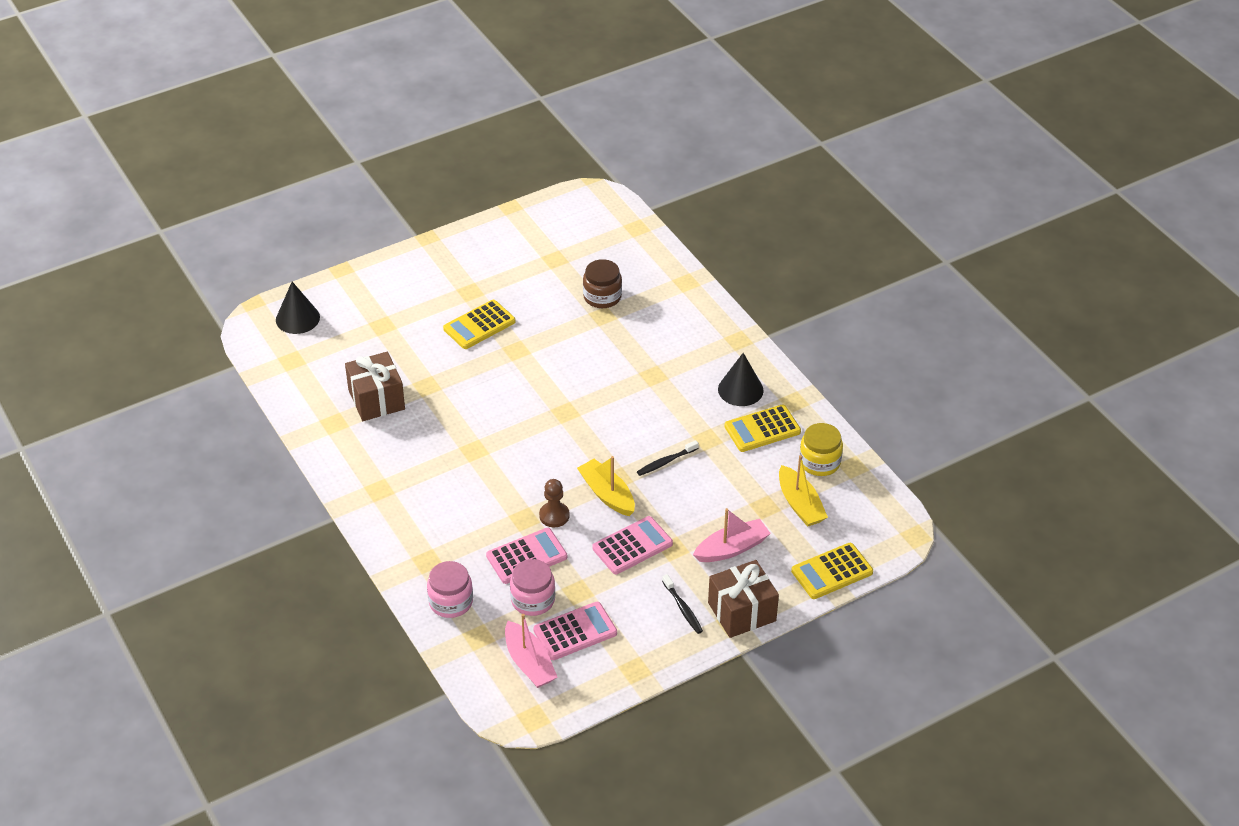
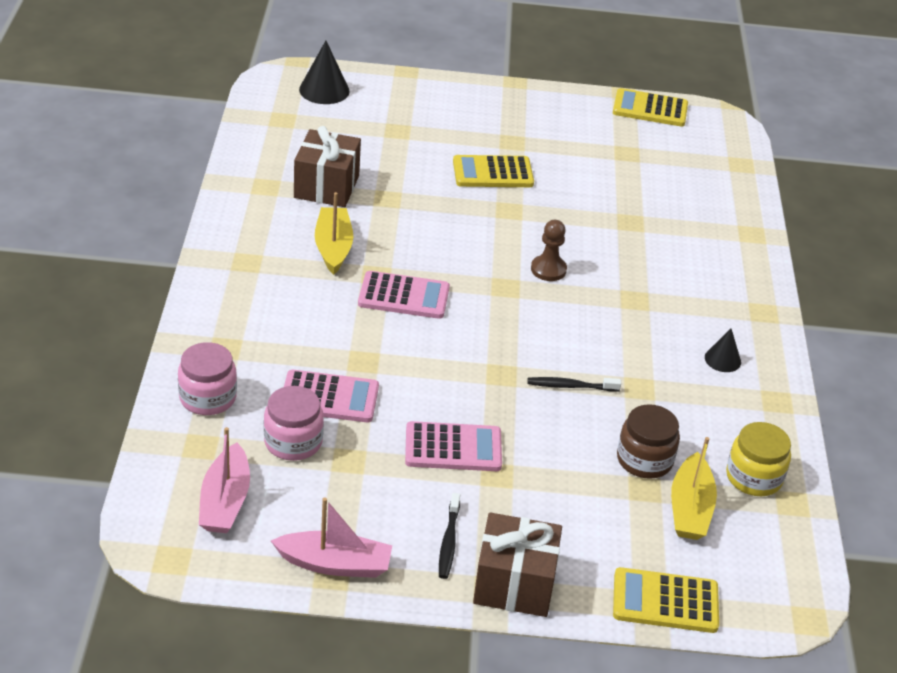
camera: 30 degrees right, 5 degrees down
pink calculator [533,602,617,660] -> pink calculator moved to [358,271,450,319]
brown pawn [539,479,570,527] -> brown pawn moved to [531,220,567,281]
yellow boat [577,456,635,516] -> yellow boat moved to [315,192,353,275]
brown jar [583,259,622,308] -> brown jar moved to [617,404,680,479]
pink boat [693,508,771,562] -> pink boat moved to [271,497,392,578]
black cone [718,353,764,406] -> black cone [705,329,741,372], size x0.61
yellow calculator [724,405,801,452] -> yellow calculator moved to [613,88,688,127]

